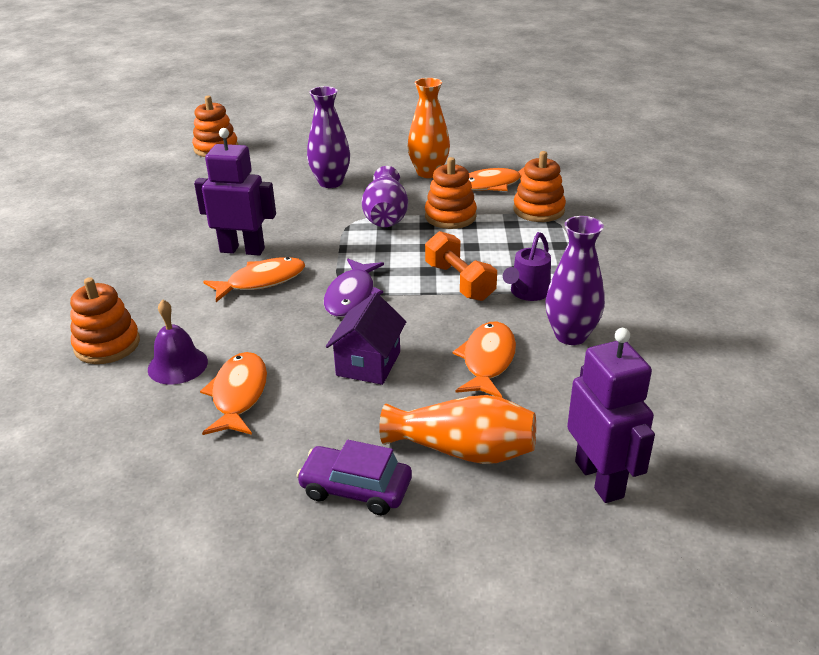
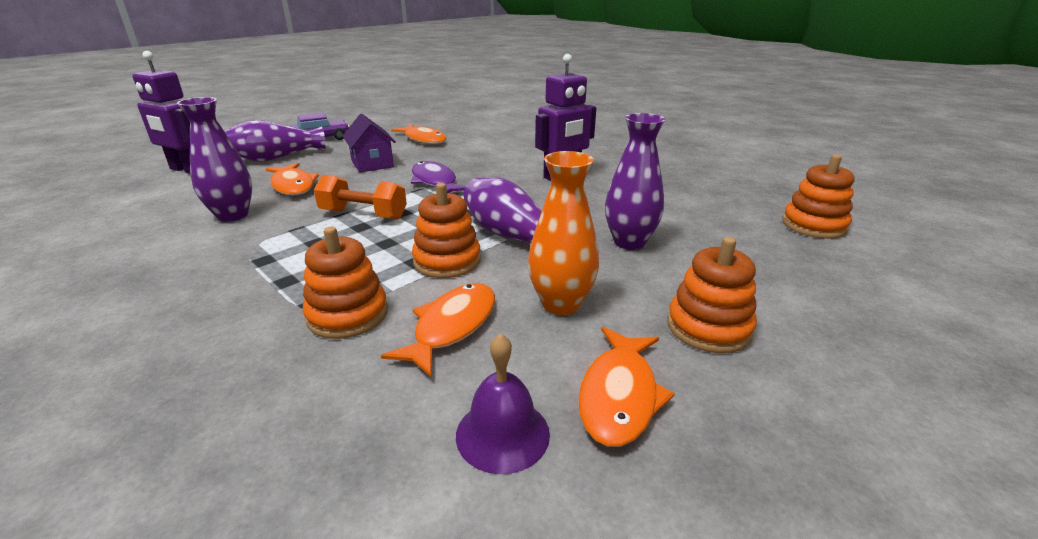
camera: 135 degrees right, 5 degrees down
orange stacking toy [70,277,140,364] -> orange stacking toy moved to [667,237,757,353]
purple bell [148,299,208,384] -> purple bell moved to [456,333,550,474]
orange fish [203,257,305,302] -> orange fish moved to [578,327,675,447]
orange vase [379,395,536,464] -> purple vase [225,120,326,161]
purple watering can [503,232,551,301] -> none

